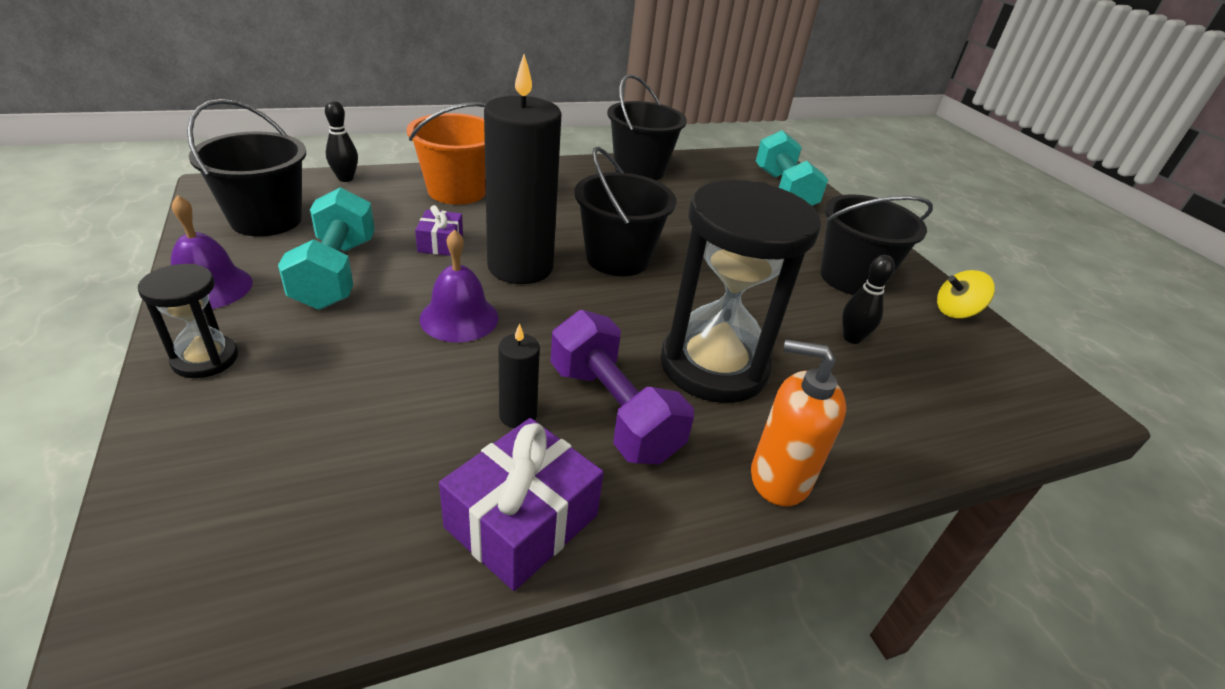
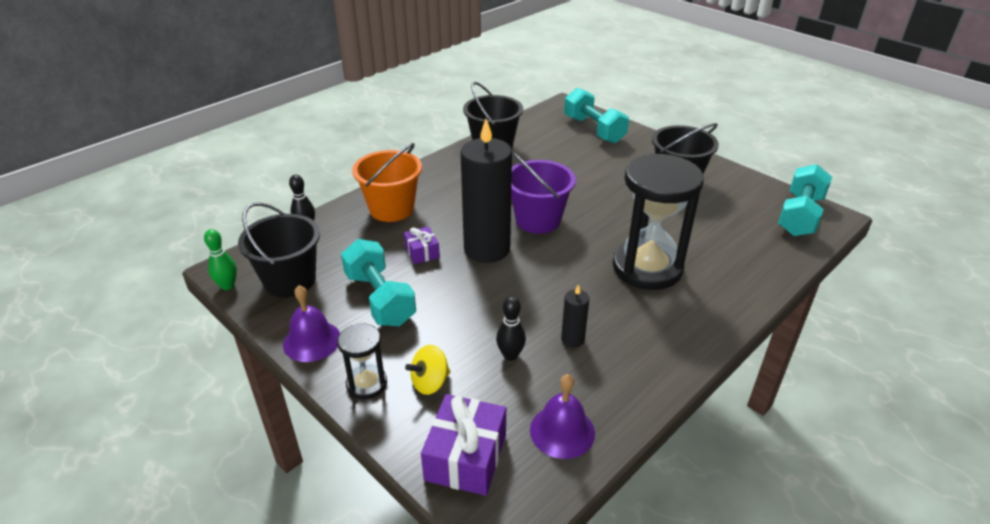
camera: 20 degrees left, 0 degrees up
purple bell [419,229,499,342] -> purple bell moved to [530,374,595,459]
purple gift [439,418,604,591] -> purple gift moved to [421,394,506,496]
purple dumbbell [551,310,694,464] -> none
black bucket [574,147,676,276] -> purple bucket [511,153,576,234]
orange soap dispenser [751,339,846,506] -> none
black bowling pin [842,255,895,344] -> black bowling pin moved to [496,296,526,361]
yellow spinning top [937,270,995,319] -> yellow spinning top moved to [405,345,451,395]
none -> green bowling pin [204,229,237,290]
none -> turquoise dumbbell [778,164,832,236]

